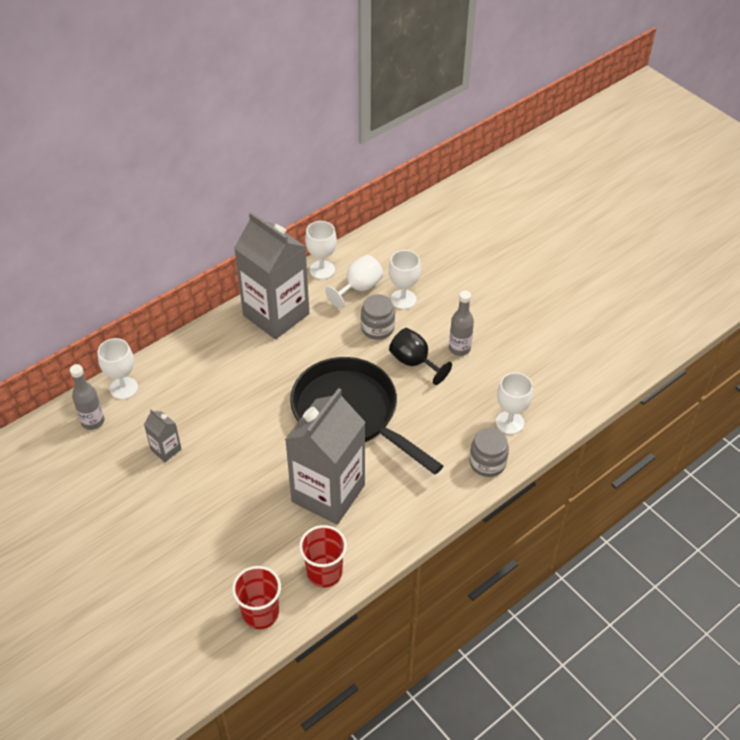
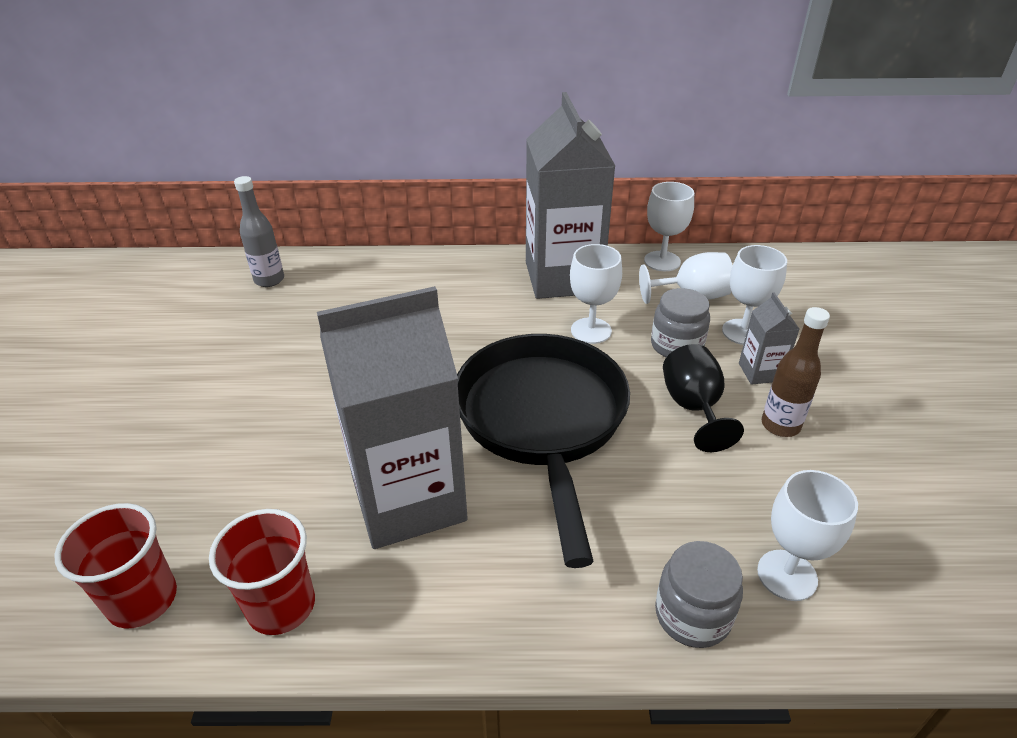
camera: 40 degrees right, 10 degrees down
white goblet [98,338,138,399] -> white goblet moved to [570,244,622,344]
grey carton [144,409,182,462] -> grey carton moved to [739,292,799,385]
grey bottle [449,290,474,356] -> brown bottle [762,307,830,437]

